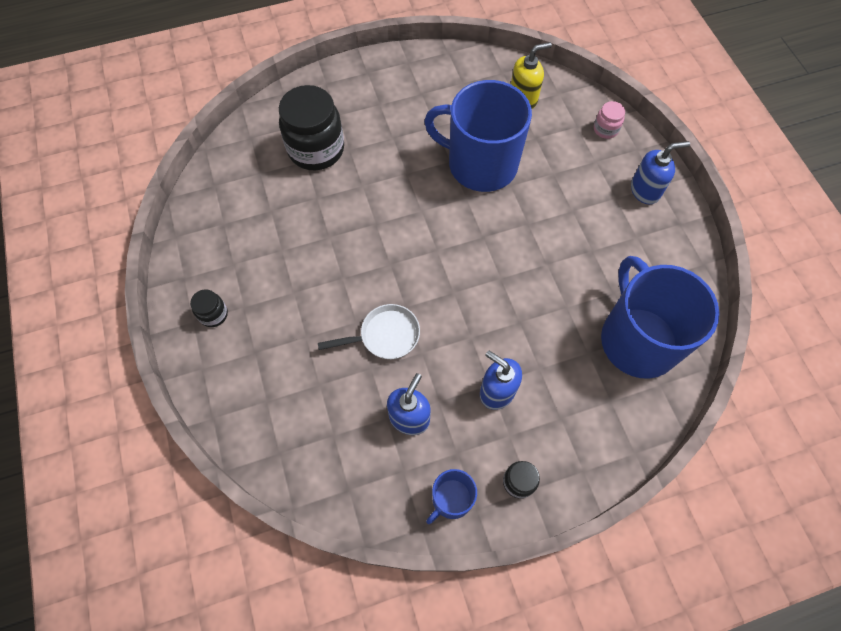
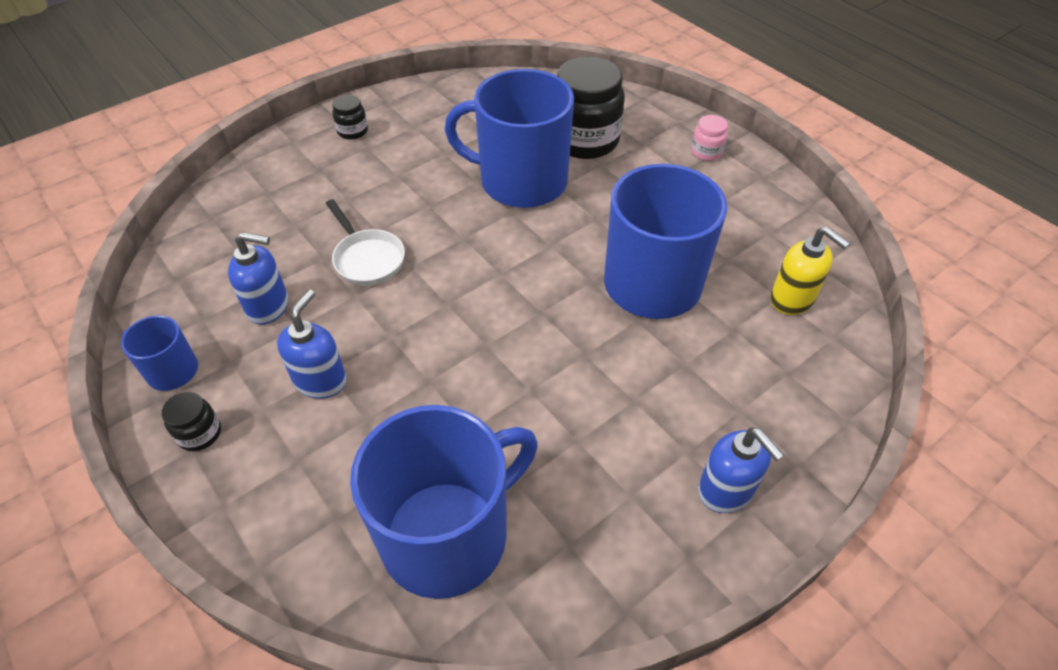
camera: 70 degrees right, 15 degrees down
pink jar [594,101,625,139] -> pink jar moved to [691,115,728,161]
none -> blue mug [445,69,574,208]

